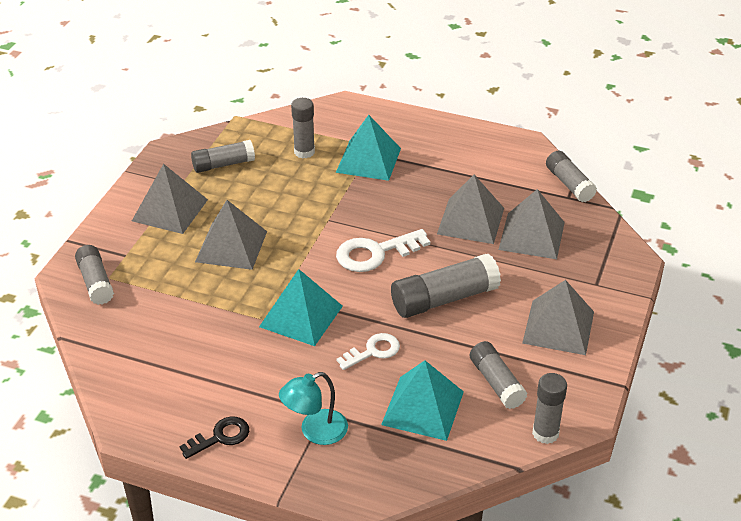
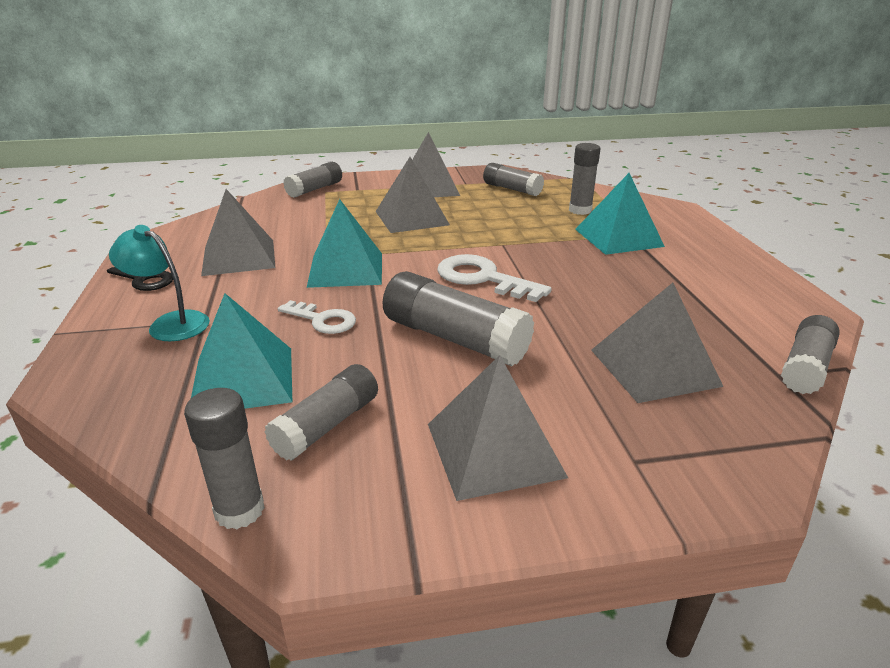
camera: 60 degrees right, 10 degrees down
grey pyramid [437,175,504,244] -> grey pyramid moved to [201,189,275,276]

